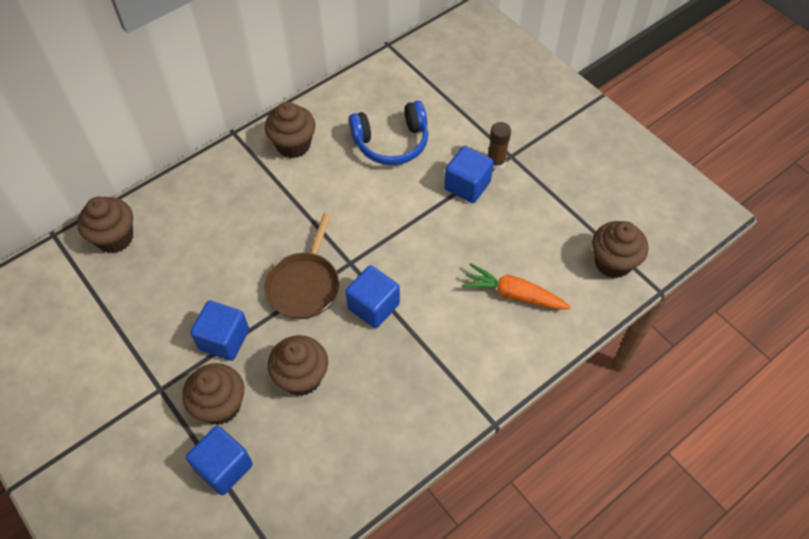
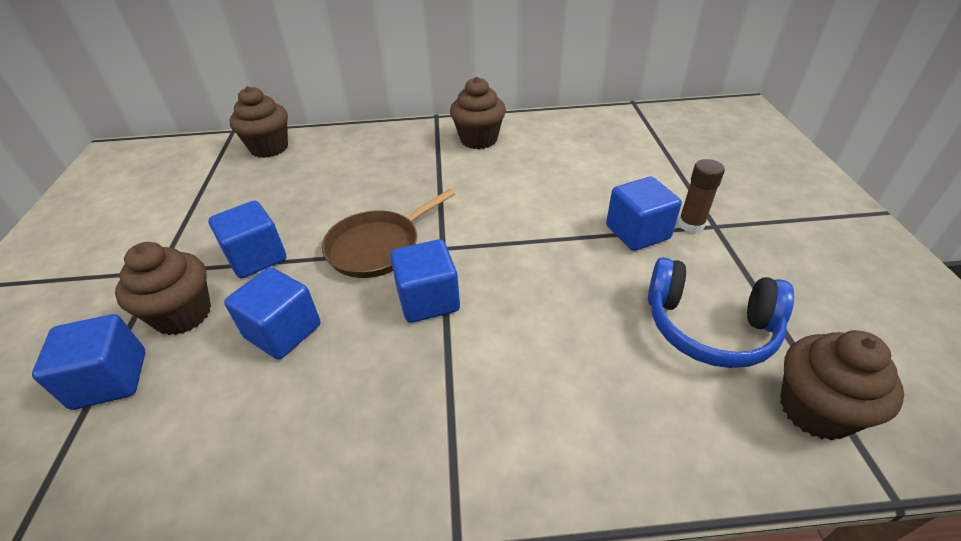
camera: 35 degrees right, 15 degrees down
brown cupcake [268,335,328,396] -> blue cube [224,267,320,360]
blue headphones [349,101,428,165] -> blue headphones moved to [648,257,794,368]
orange carrot [462,263,571,310] -> none

